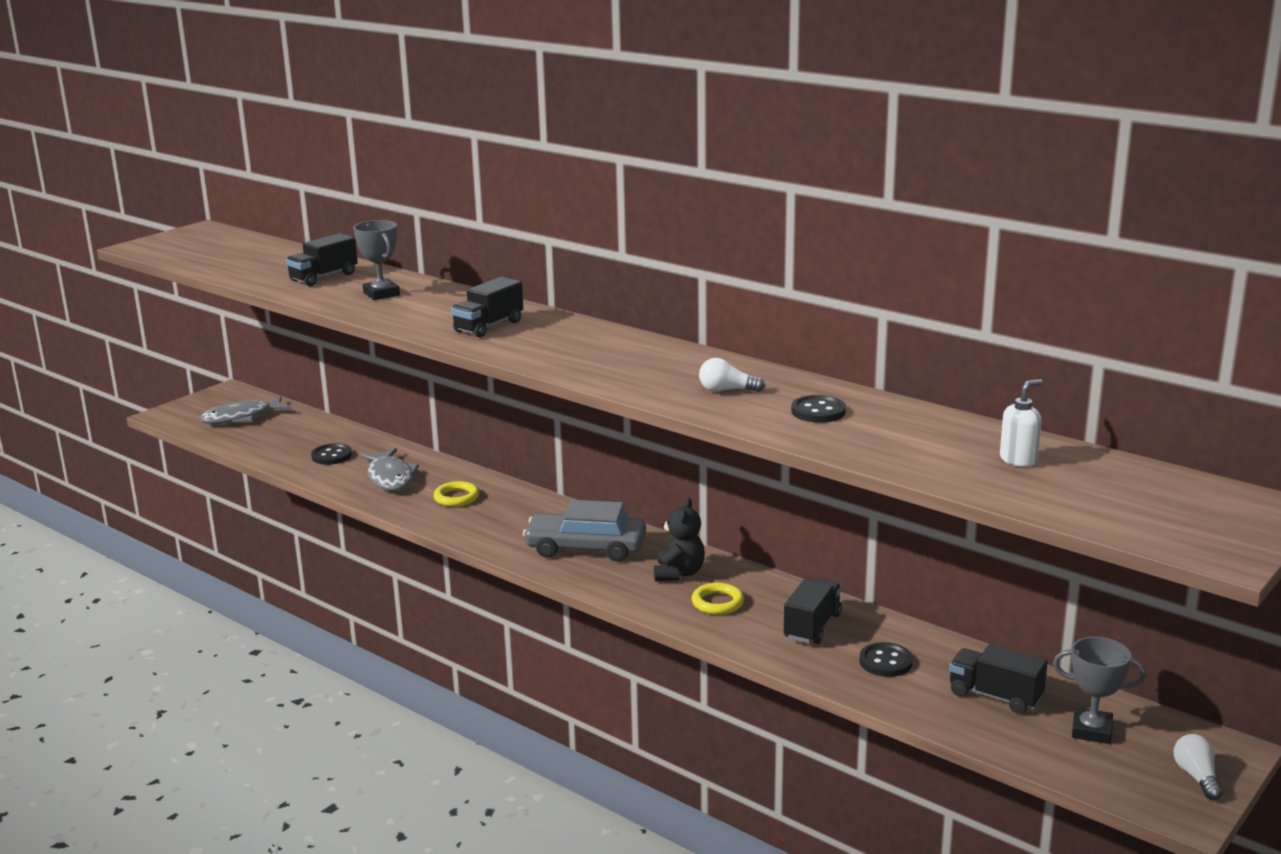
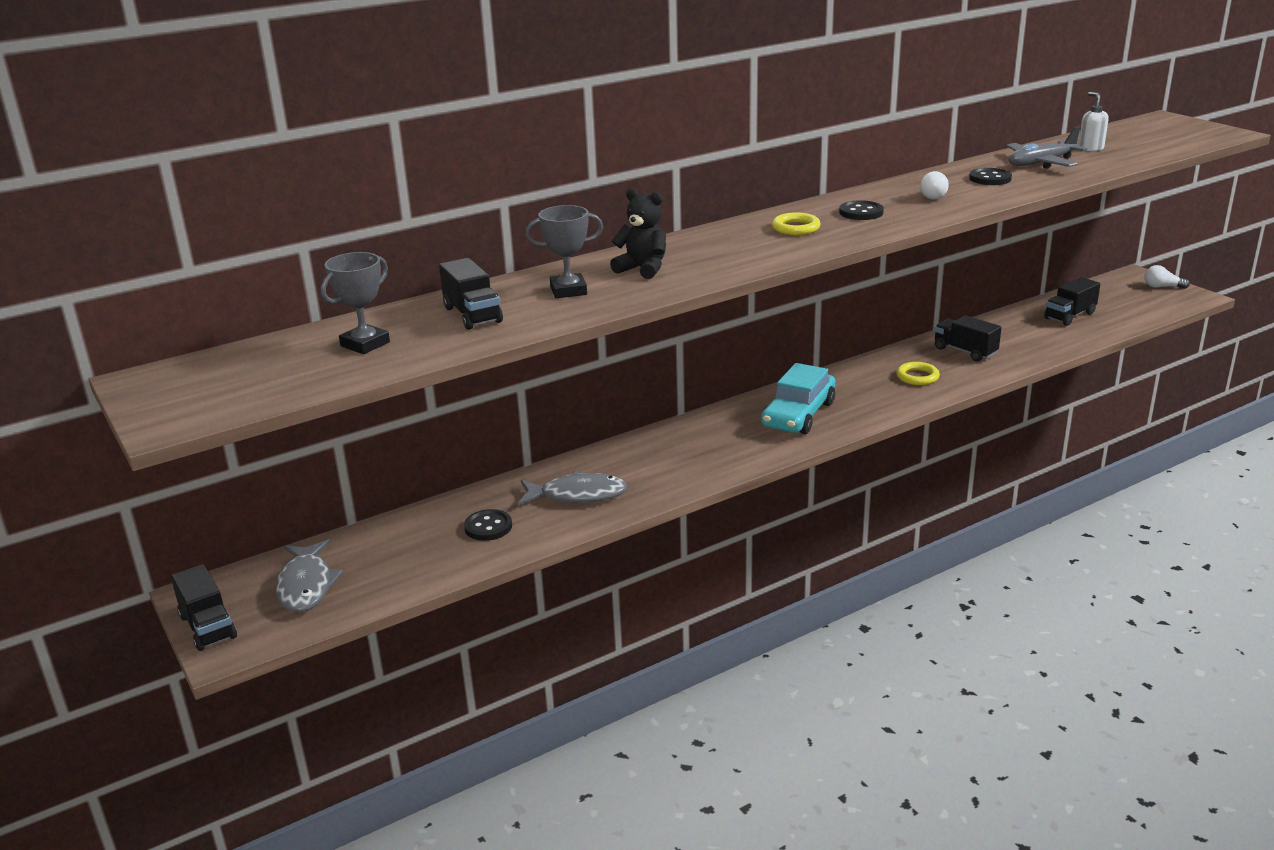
camera: 70 degrees left, 5 degrees up
yellow ring [434,481,479,507] -> yellow ring moved to [772,212,821,235]
black truck [451,277,523,338] -> black truck moved to [171,564,237,651]
grey car [523,500,646,562] -> turquoise car [761,363,836,434]
black teddy bear [654,498,705,581] -> black teddy bear moved to [610,188,666,279]
black button [859,642,913,677] -> black button moved to [839,200,884,220]
grey trophy [1053,637,1147,744] -> grey trophy moved to [321,252,390,354]
none -> grey plane [1007,126,1087,169]

